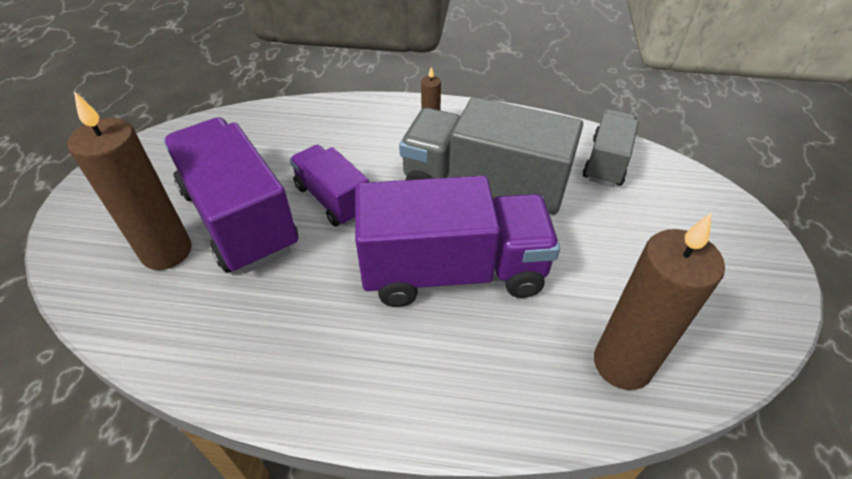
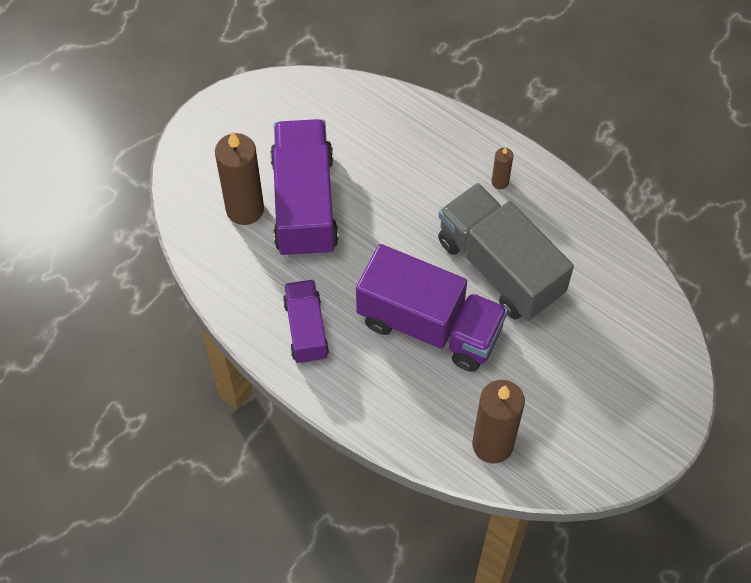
camera: 30 degrees right, 15 degrees up
purple truck [290,145,369,227] -> purple truck moved to [283,280,329,364]
grey truck [583,109,639,187] -> none

